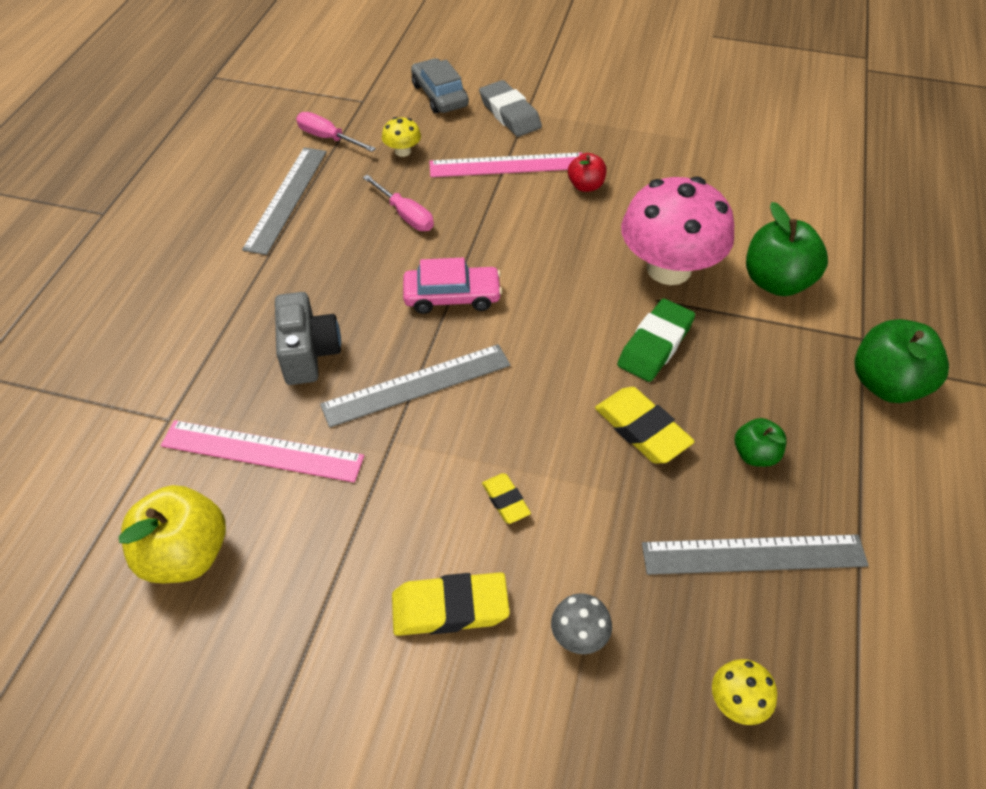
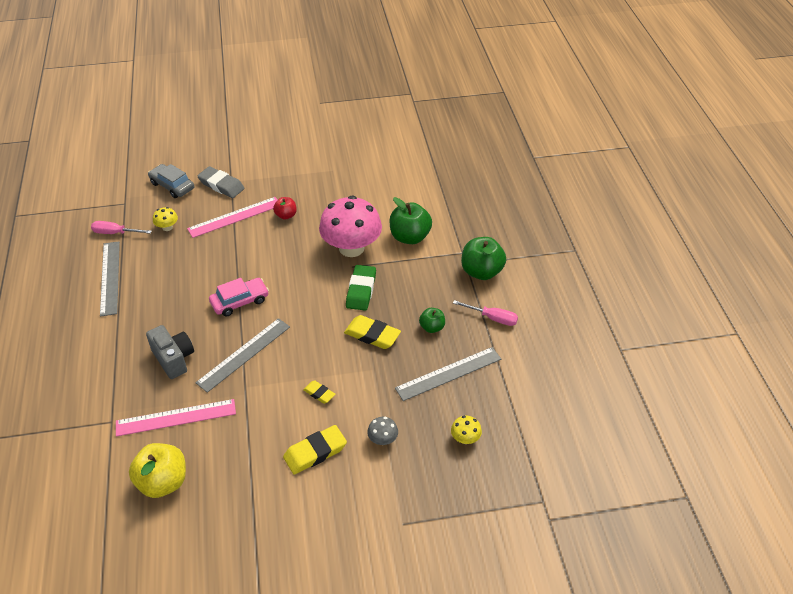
camera: 25 degrees left, 5 degrees down
pink screwdriver [363,174,434,231] -> pink screwdriver moved to [453,300,518,326]

